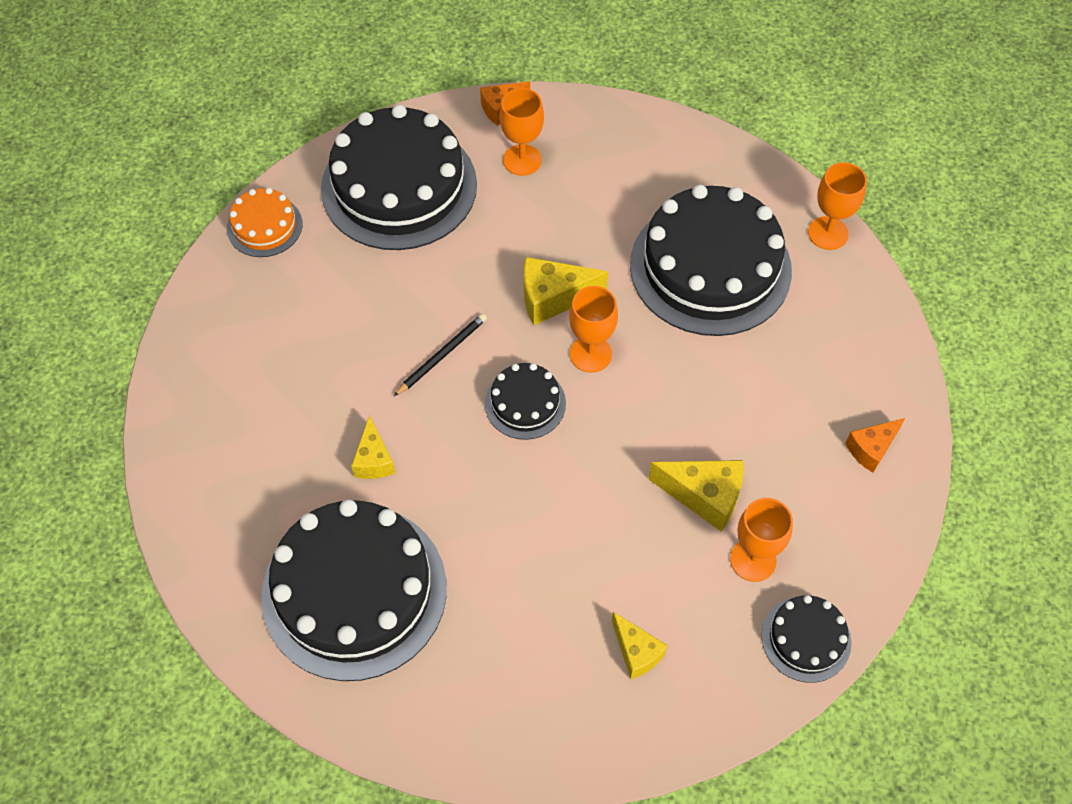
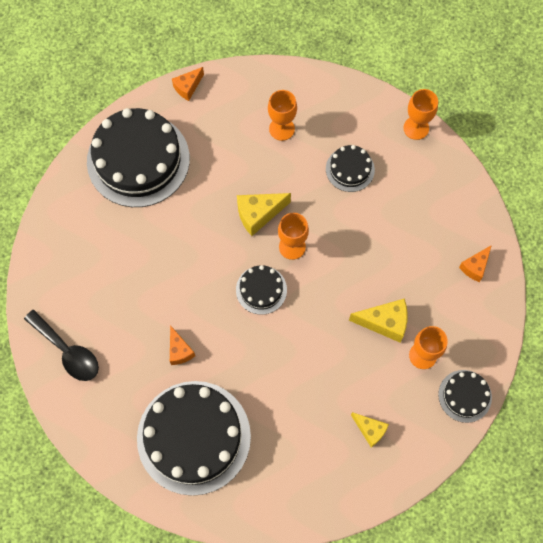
camera: 15 degrees left, 10 degrees up
orange cake [227,188,302,257] -> none
yellow cheese [351,415,395,479] -> orange cheese [170,325,195,365]
black pencil [394,314,487,396] -> none
orange goblet [500,88,544,176] -> orange goblet moved to [268,90,297,141]
black cake [630,185,792,336] -> black cake [326,145,375,192], size x0.48
none -> black spoon [24,310,99,381]

